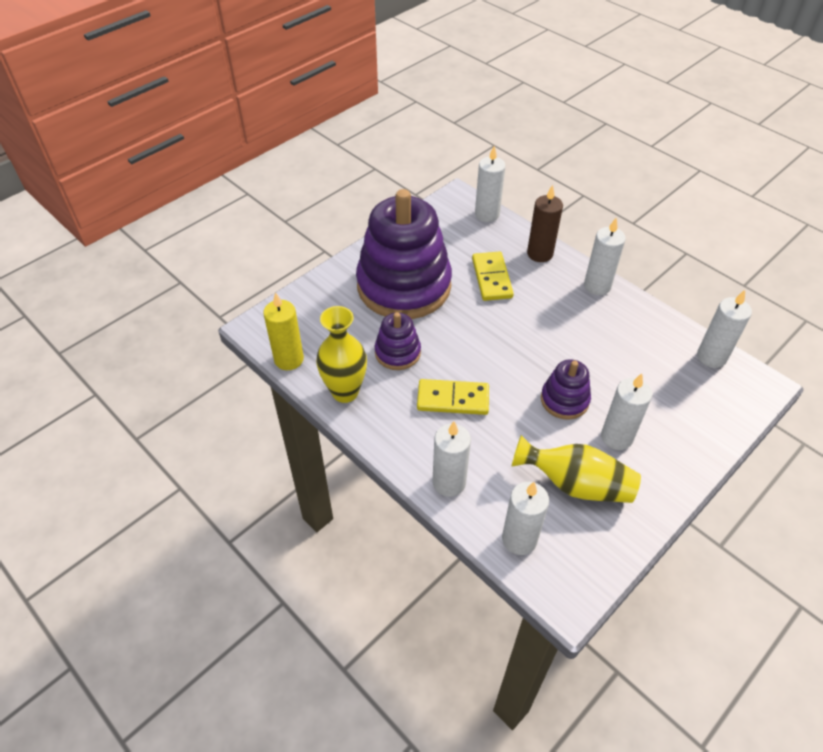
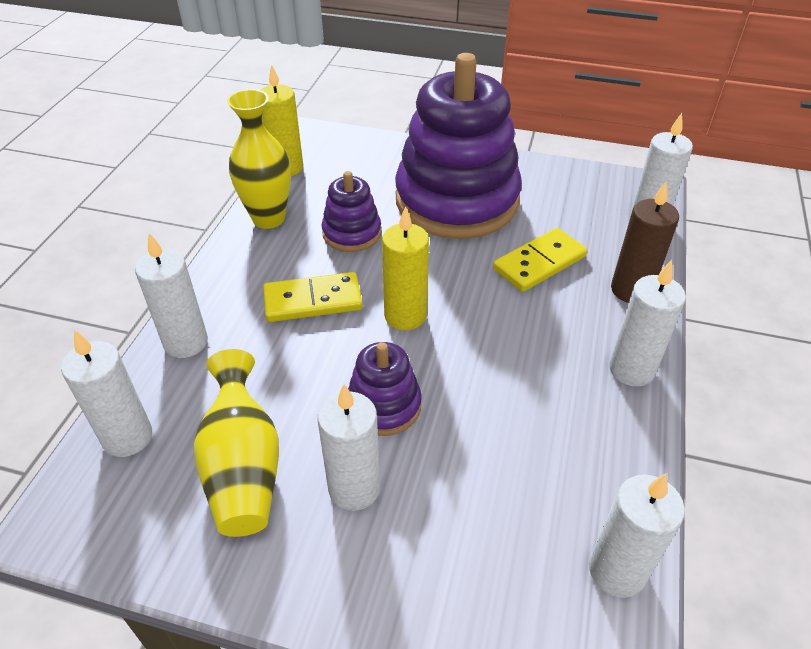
camera: 60 degrees right, 5 degrees down
yellow domino [417,379,489,415] -> yellow domino turned 75 degrees counterclockwise [263,272,363,322]
none -> yellow candle [382,206,429,330]

